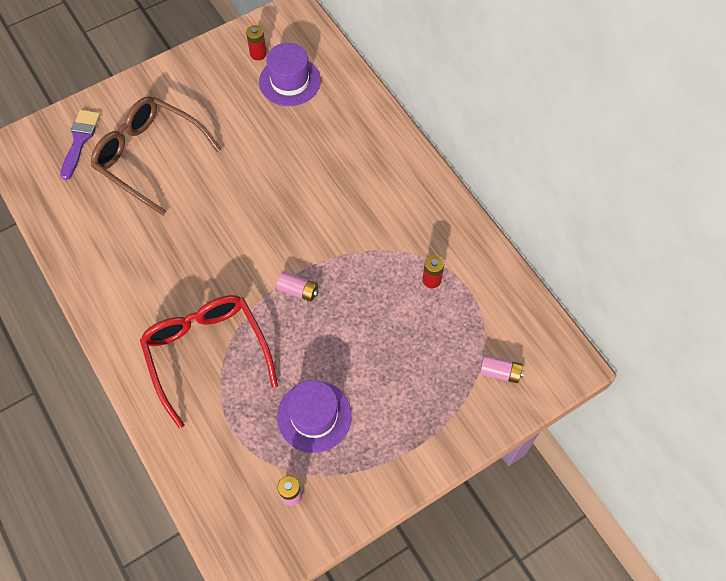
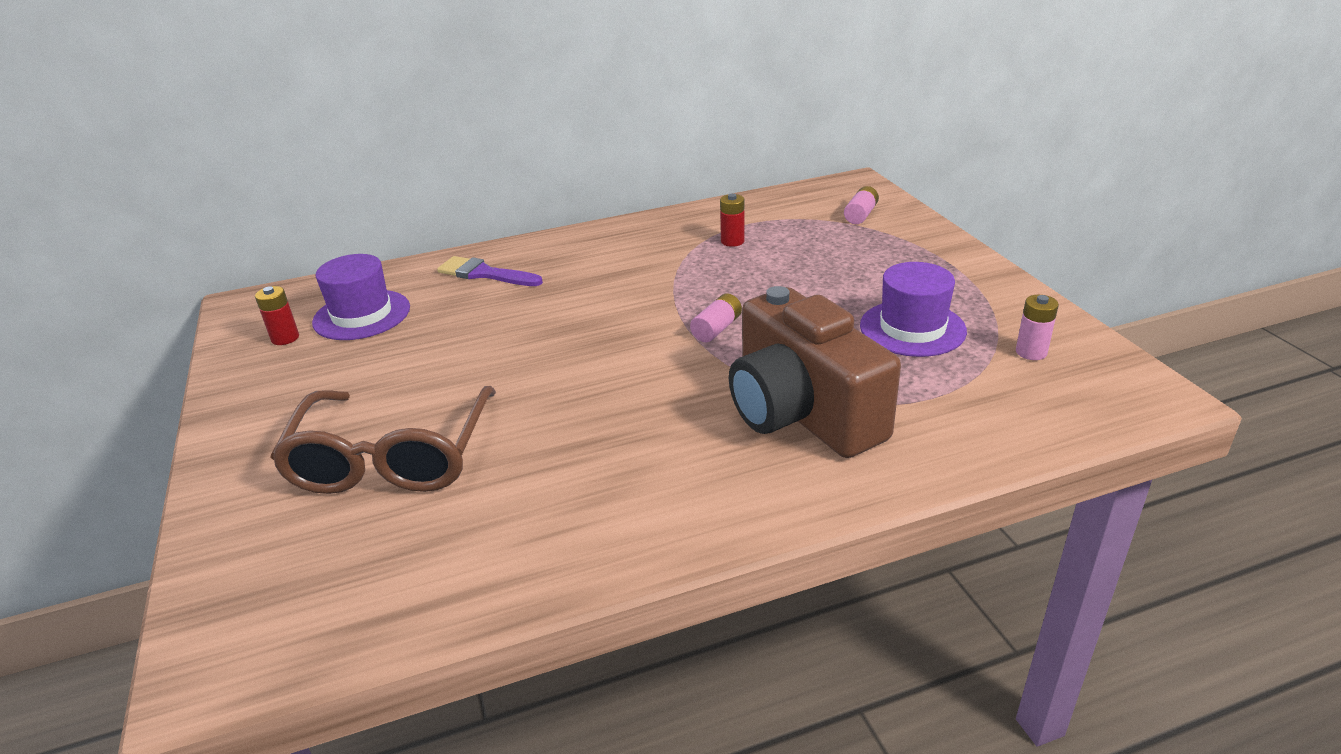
camera: 75 degrees left, 30 degrees down
purple brush [60,110,100,180] -> purple brush moved to [437,256,543,286]
brown glasses [91,96,221,215] -> brown glasses turned 45 degrees counterclockwise [270,386,496,494]
red glasses [140,295,278,429] -> brown camera [729,286,901,458]

